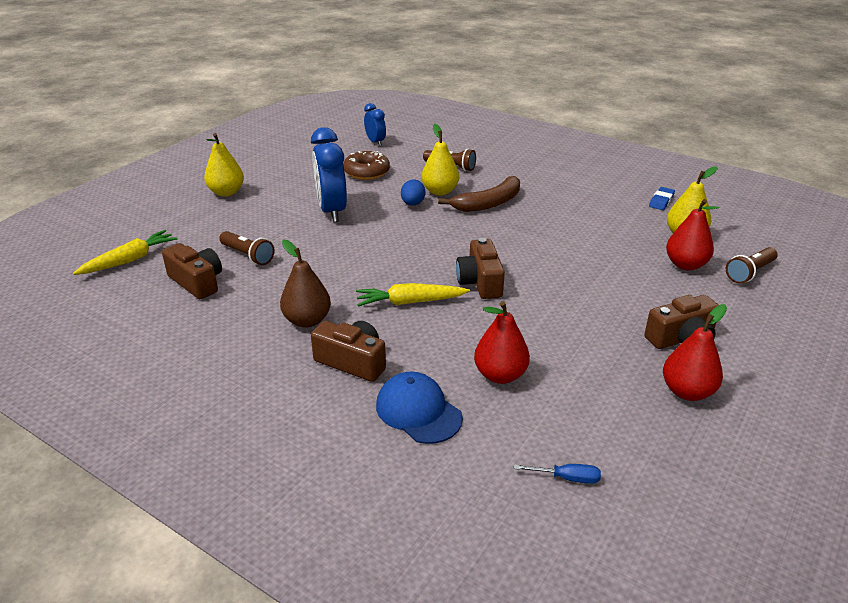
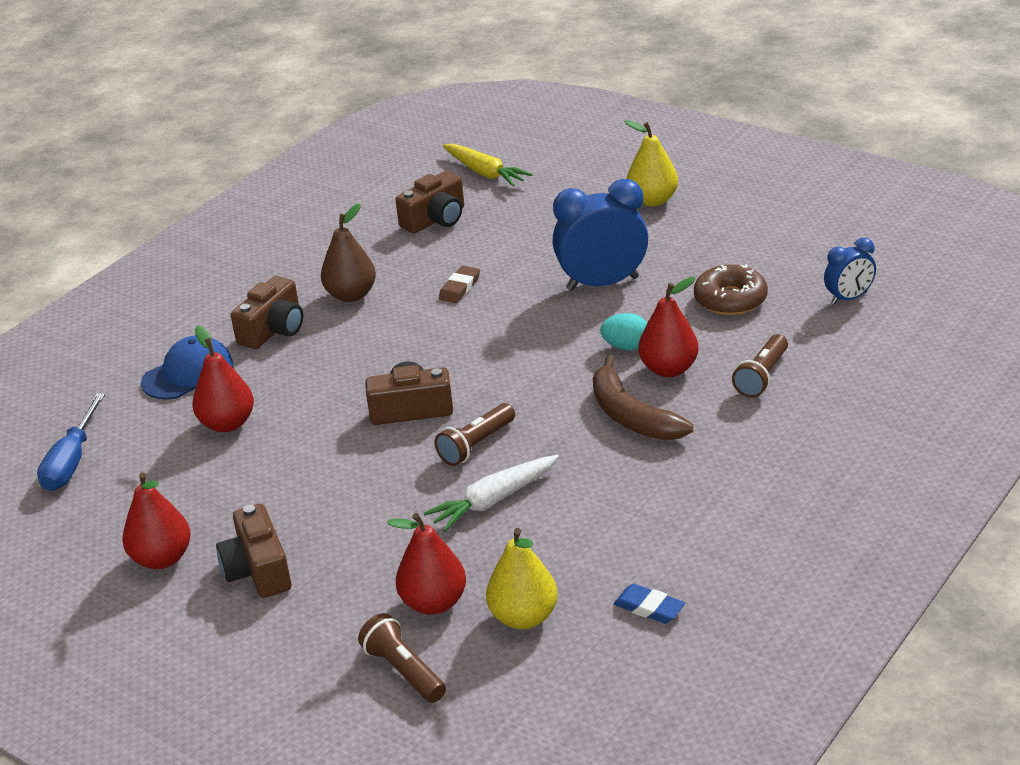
camera: 95 degrees right, 0 degrees up
brown flashlight [219,231,275,265] -> brown flashlight moved to [435,403,515,466]
yellow carrot [356,283,470,307] -> none
blue egg [401,179,425,206] -> turquoise egg [600,313,647,351]
yellow pear [421,124,459,196] -> red pear [638,277,699,377]
blue screwdriver [514,464,601,484] -> blue screwdriver [37,393,105,491], size x1.80
none -> white carrot [424,455,559,532]
none -> brown eraser [439,266,480,303]

